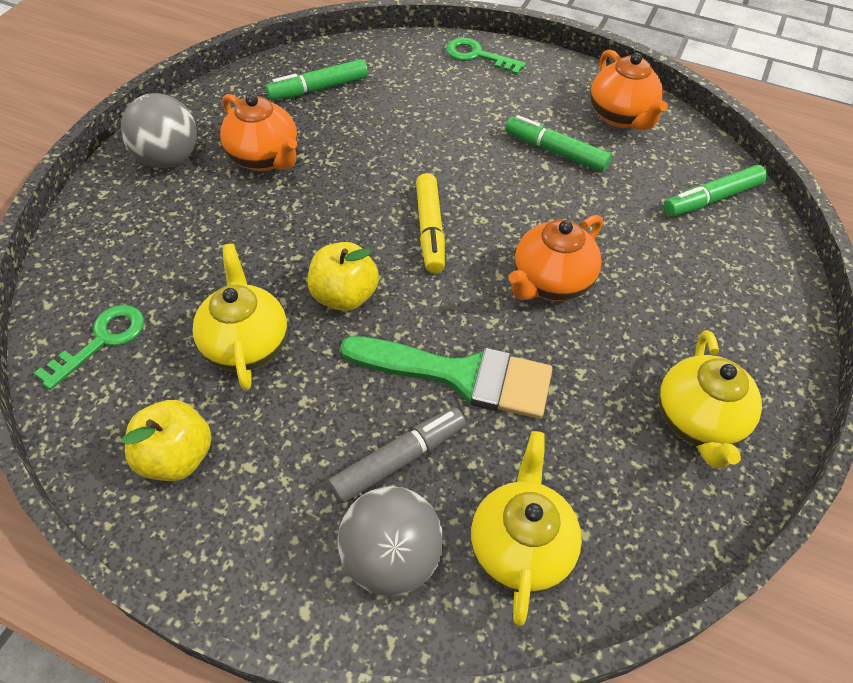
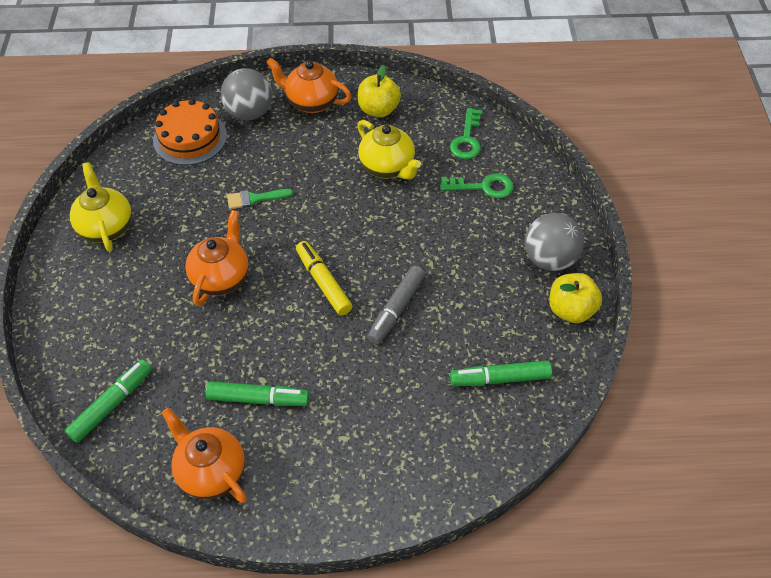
camera: 155 degrees right, 0 degrees up
orange teapot [220,94,298,171] -> orange teapot moved to [266,58,352,113]
green marker [266,59,368,101] -> green marker turned 135 degrees counterclockwise [450,361,552,386]
yellow apple [308,242,379,311] -> yellow apple moved to [549,273,602,323]
grey marker [328,408,466,503] -> grey marker moved to [367,266,425,344]
green brush [340,336,552,419] -> green brush [227,189,293,209], size x0.49
green key [446,38,526,75] -> green key moved to [440,173,514,198]
yellow teapot [471,431,582,626] -> orange cake [153,99,227,165]

